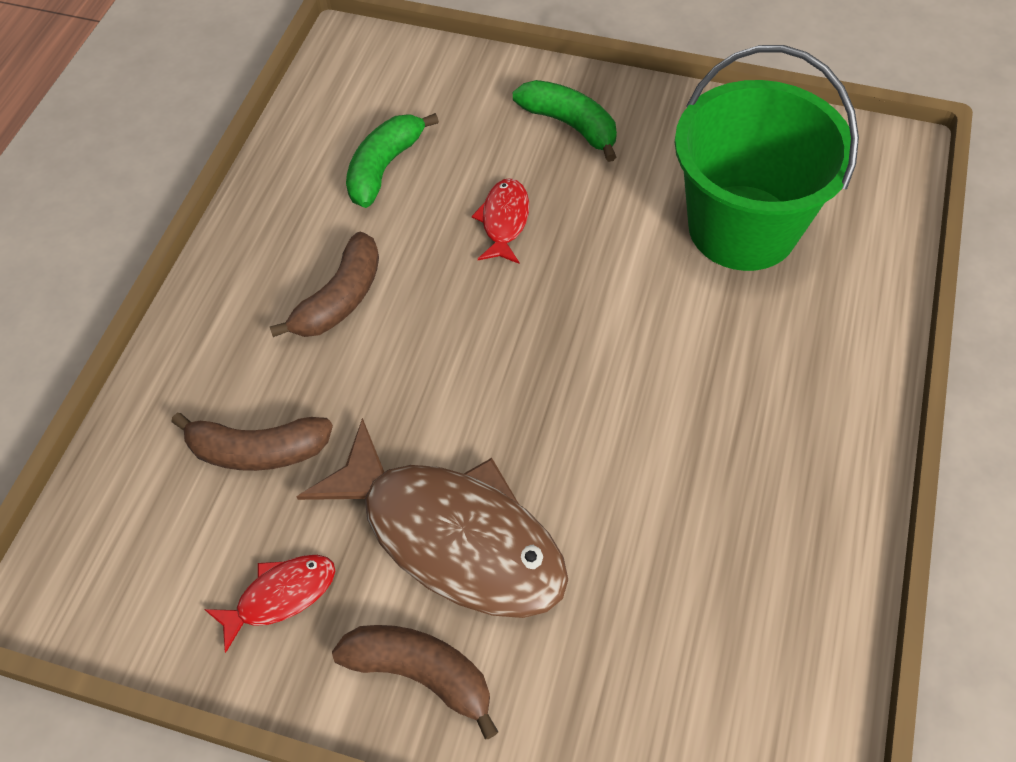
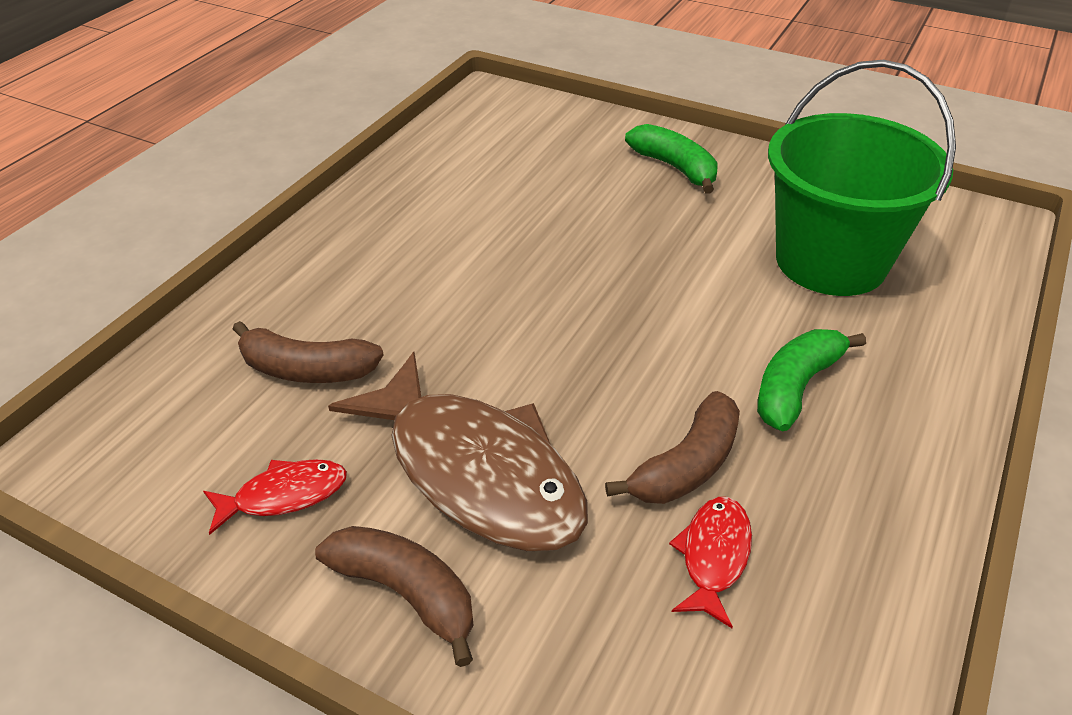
camera: 10 degrees right, 15 degrees down
brown banana [270,232,379,337] -> brown banana moved to [605,391,740,504]
green banana [346,113,439,208] -> green banana moved to [757,329,866,431]
red fish [472,178,529,264] -> red fish moved to [669,497,752,628]

